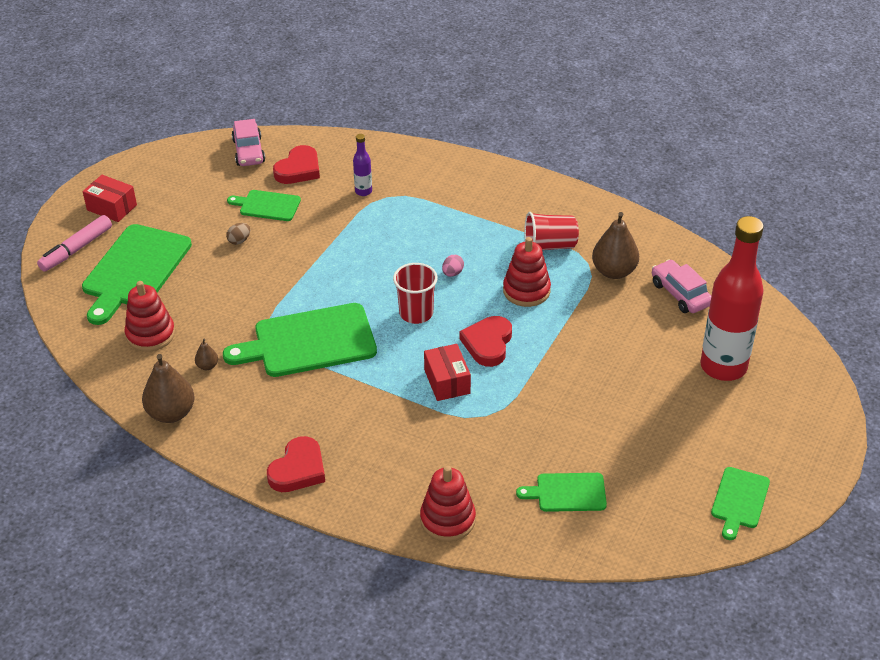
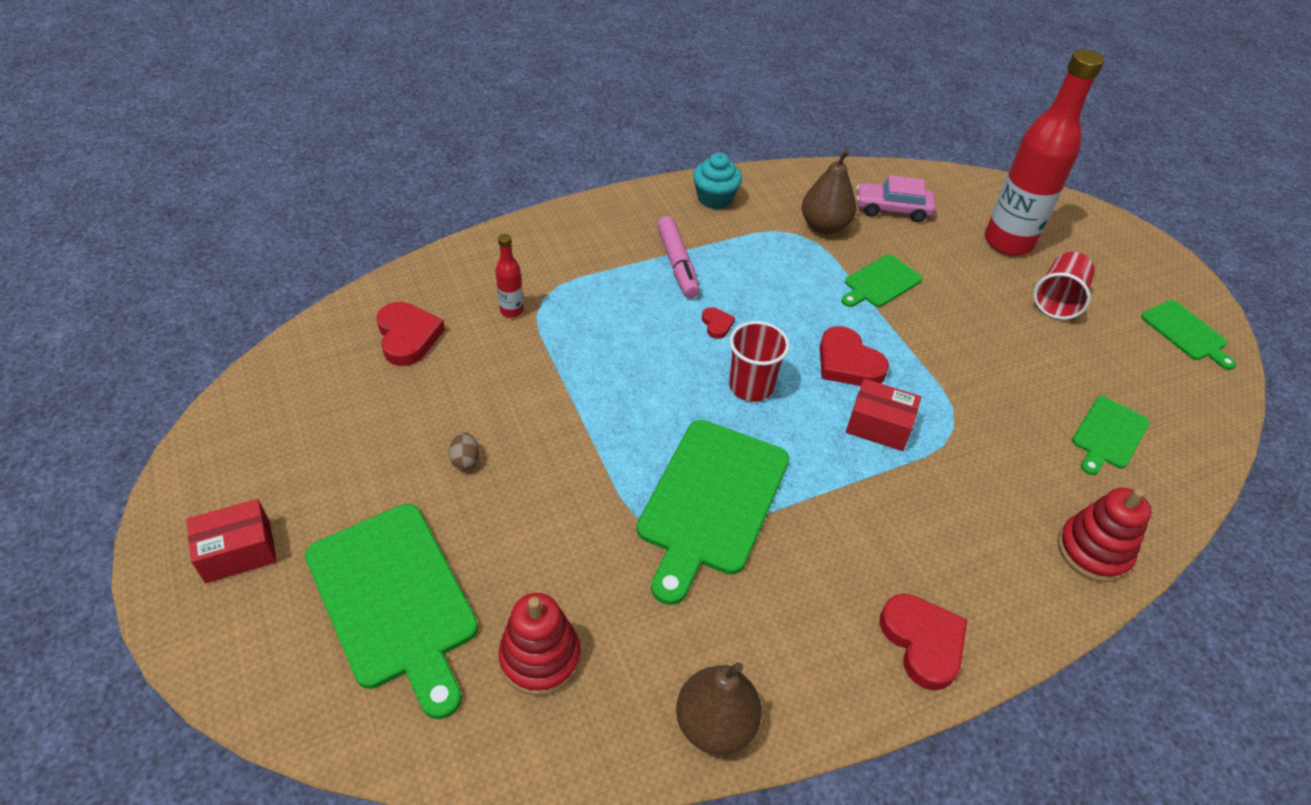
camera: 55 degrees left, 5 degrees up
pink marker [37,215,112,272] -> pink marker moved to [657,216,700,298]
brown pear [195,339,218,370] -> none
green cutting board [227,190,301,221] -> green cutting board moved to [841,254,922,307]
pink car [232,119,265,166] -> none
purple bottle [353,134,372,196] -> red bottle [495,234,524,318]
pink egg [442,255,464,277] -> red heart [702,307,735,339]
red stacking toy [503,237,551,307] -> none
red cup [524,212,579,250] -> red cup moved to [1033,252,1095,320]
none -> turquoise cupcake [693,153,742,209]

